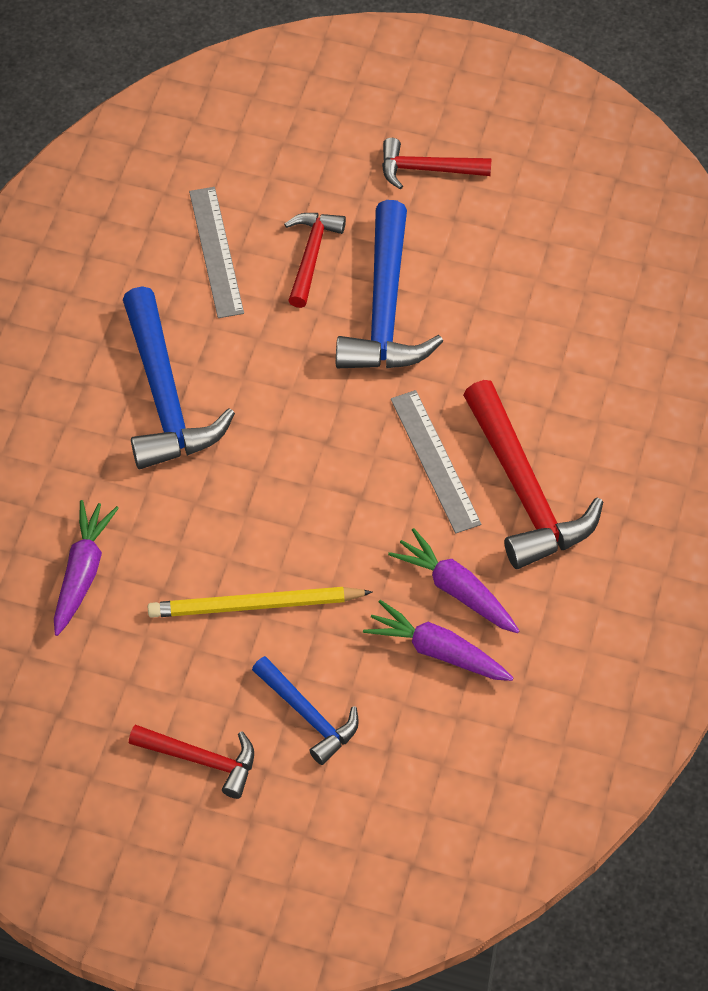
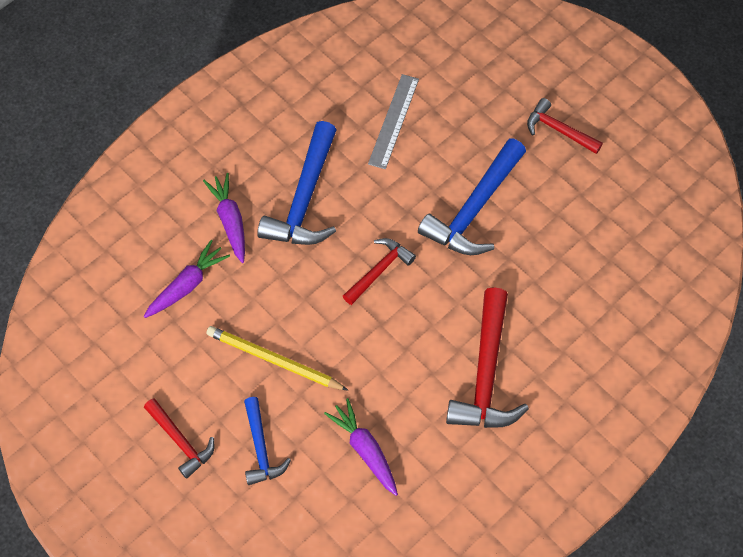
camera: 30 degrees right, 5 degrees up
red hammer [284,213,346,308] -> red hammer moved to [343,238,416,305]
purple carrot [388,528,519,633] -> purple carrot moved to [203,173,245,263]
grey ruler [391,390,481,534] -> none

